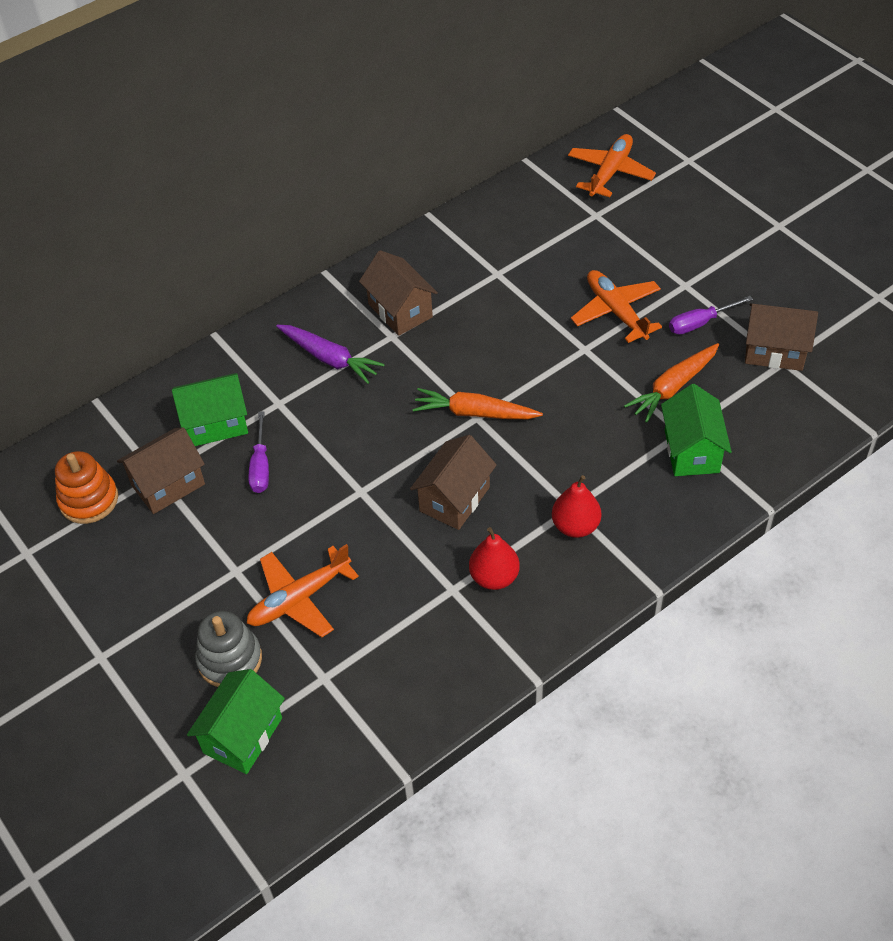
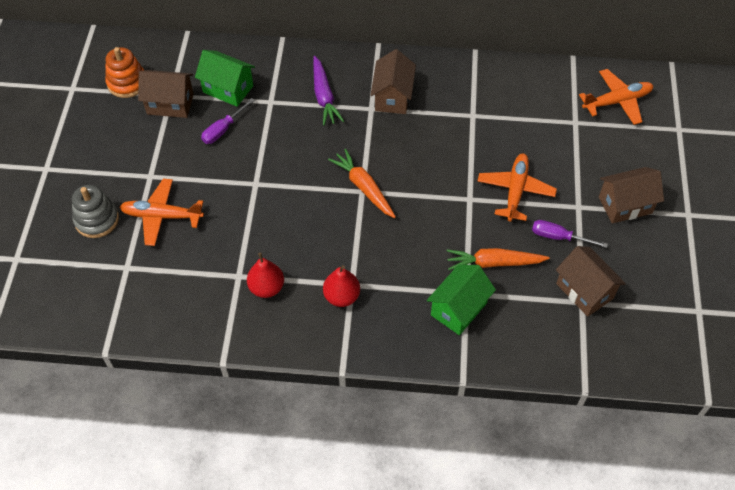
camera: 40 degrees right, 5 degrees up
green house [187,669,285,774] -> none
brown house [410,435,497,530] -> brown house moved to [599,167,664,223]

